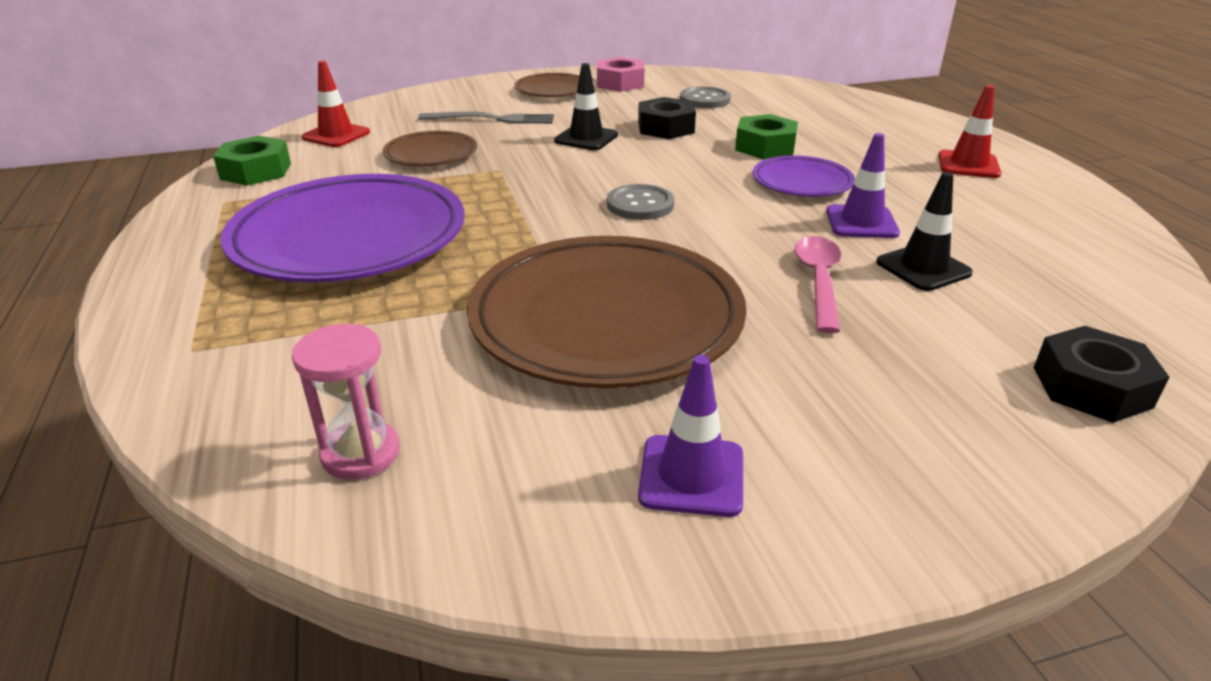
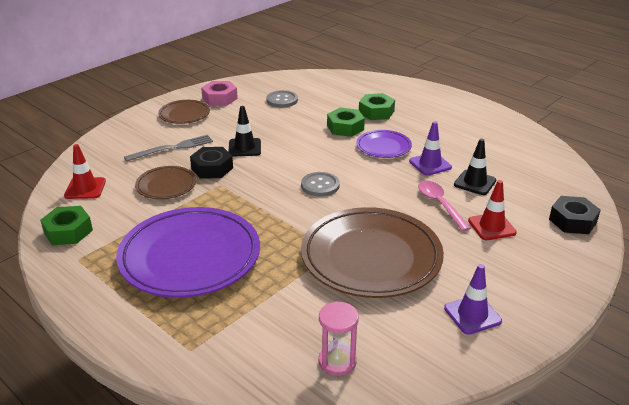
camera: 30 degrees left, 0 degrees up
black nut [638,97,696,139] -> black nut moved to [190,147,233,179]
red traffic cone [938,85,1002,178] -> red traffic cone moved to [468,180,517,240]
none -> green nut [359,93,395,120]

